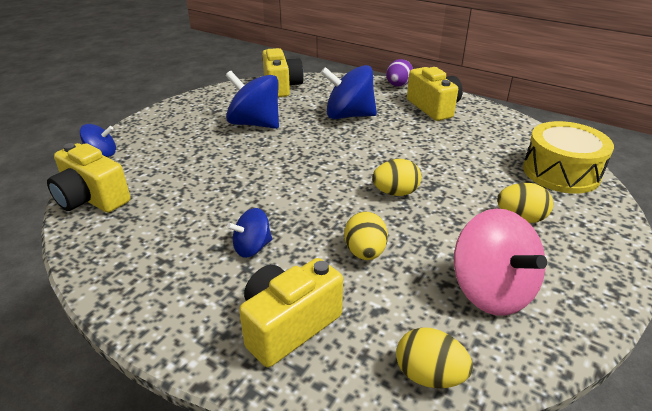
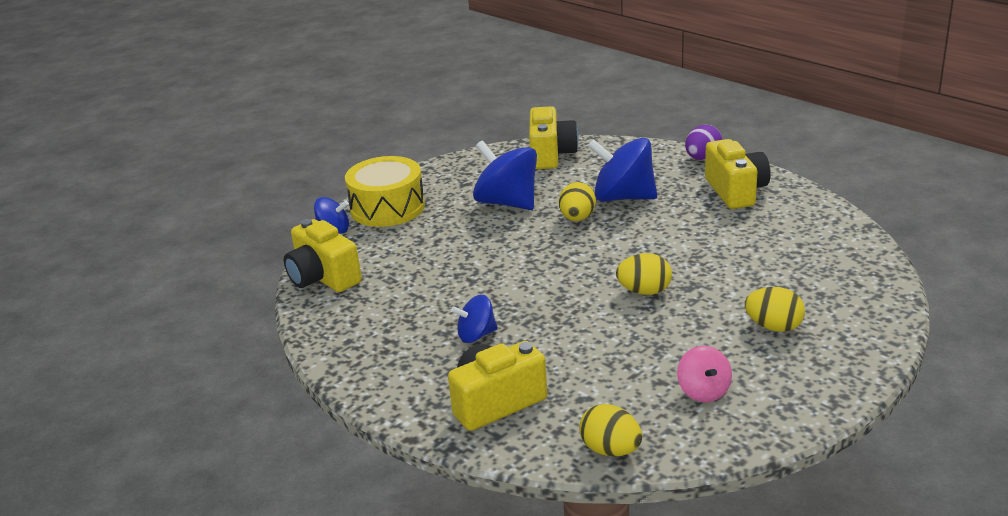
camera: 15 degrees right, 5 degrees down
yellow egg [344,211,388,260] -> yellow egg moved to [559,182,596,221]
pink spinning top [454,209,547,316] -> pink spinning top [677,346,732,402], size x0.54
yellow drum [523,121,614,194] -> yellow drum moved to [345,156,425,227]

